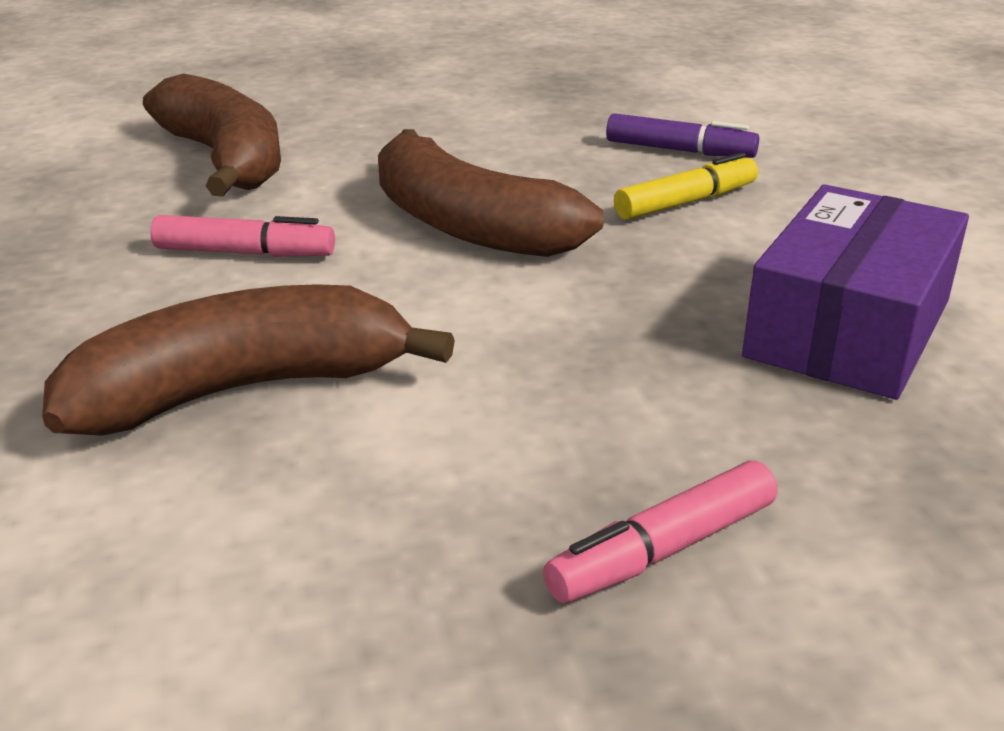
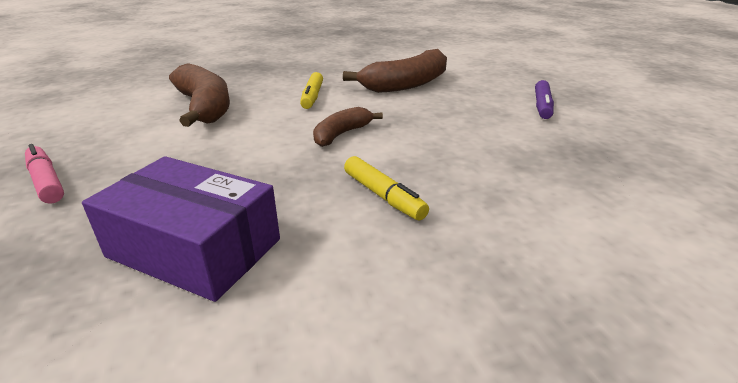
camera: 85 degrees right, 0 degrees up
pink marker [151,215,335,257] -> yellow marker [300,72,323,109]
brown banana [378,129,604,257] -> brown banana [313,107,383,147], size x0.57
purple marker [606,113,759,158] -> purple marker moved to [535,80,554,119]

